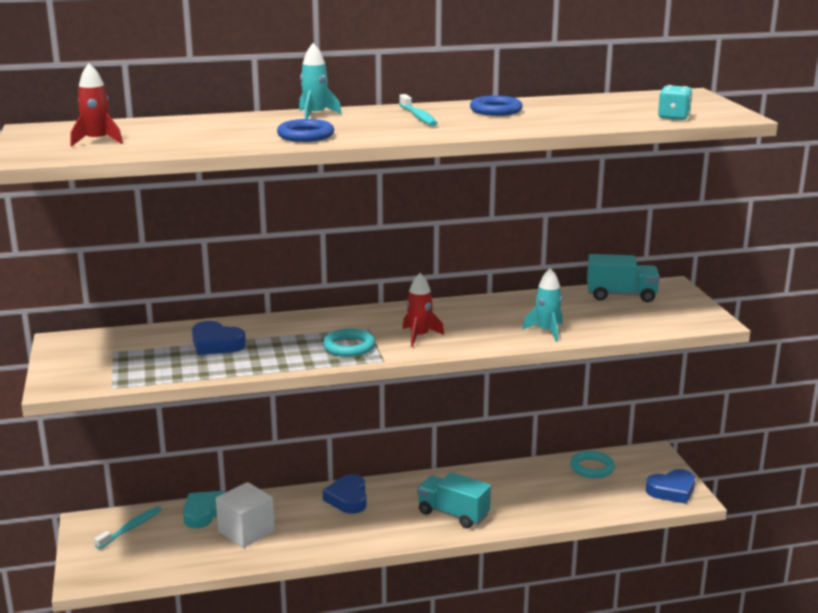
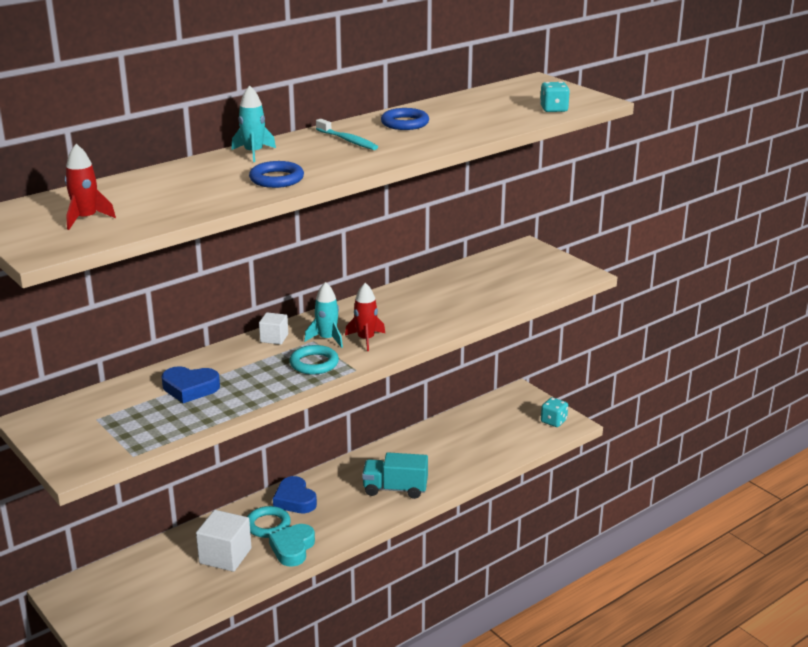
camera: 25 degrees left, 5 degrees up
turquoise toothbrush [94,506,162,549] -> none
turquoise heart [183,491,226,528] -> turquoise heart moved to [269,524,315,567]
turquoise rocket [522,268,562,342] -> turquoise rocket moved to [304,282,343,348]
turquoise ring [570,451,615,478] -> turquoise ring moved to [247,506,291,538]
turquoise truck [587,254,660,302] -> none
blue heart [646,469,695,504] -> turquoise dice [541,397,568,427]
none -> white cube [259,312,288,345]

